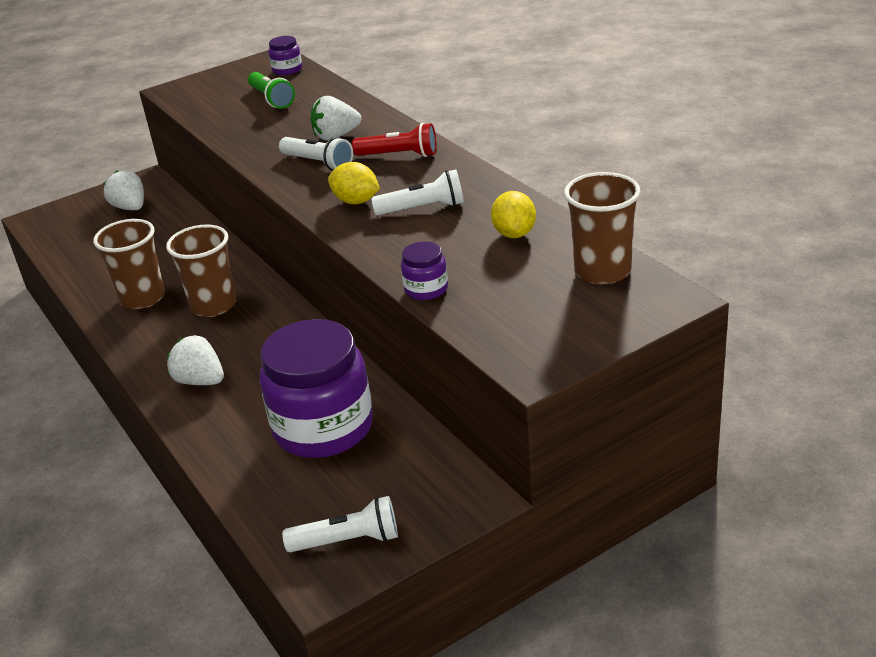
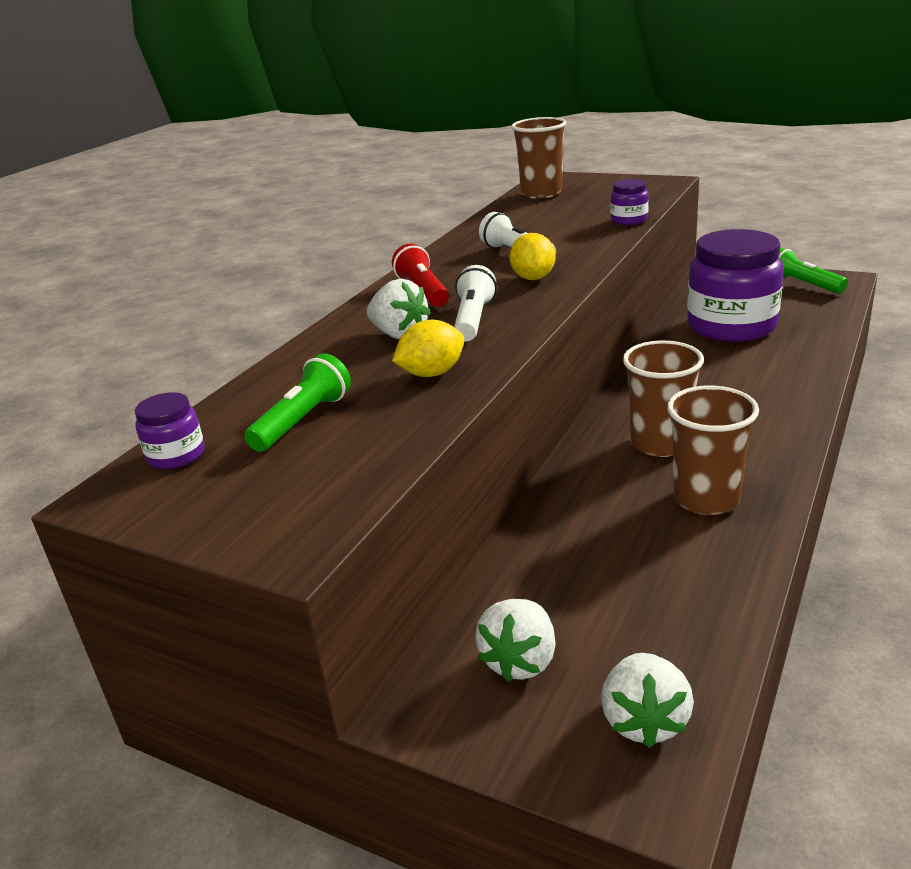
camera: 120 degrees left, 5 degrees down
white strawberry [167,335,224,385] -> white strawberry moved to [601,653,694,748]
white flashlight [282,496,398,552] -> green flashlight [779,248,848,294]
yellow lemon [491,191,536,238] -> yellow lemon moved to [392,320,464,377]

